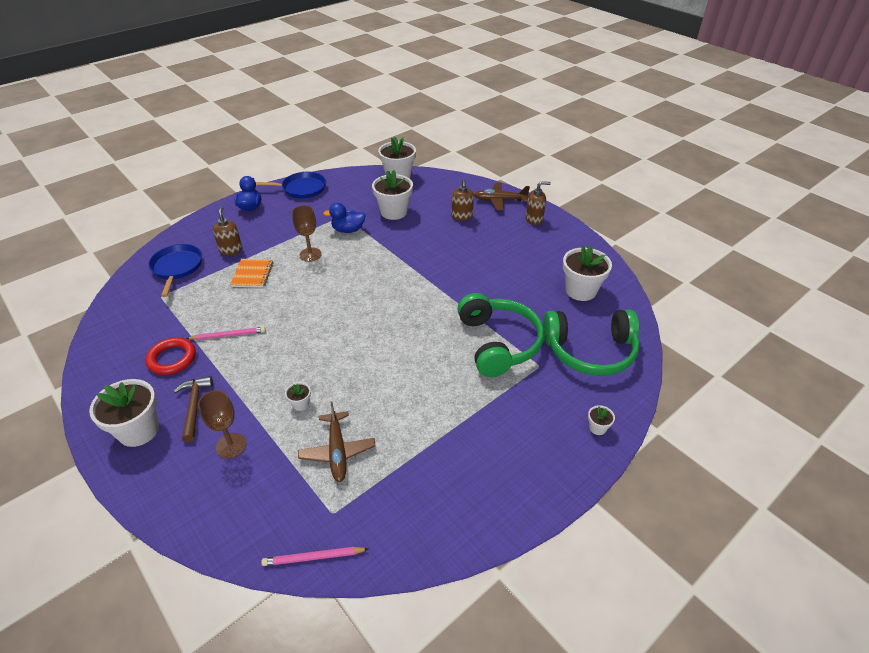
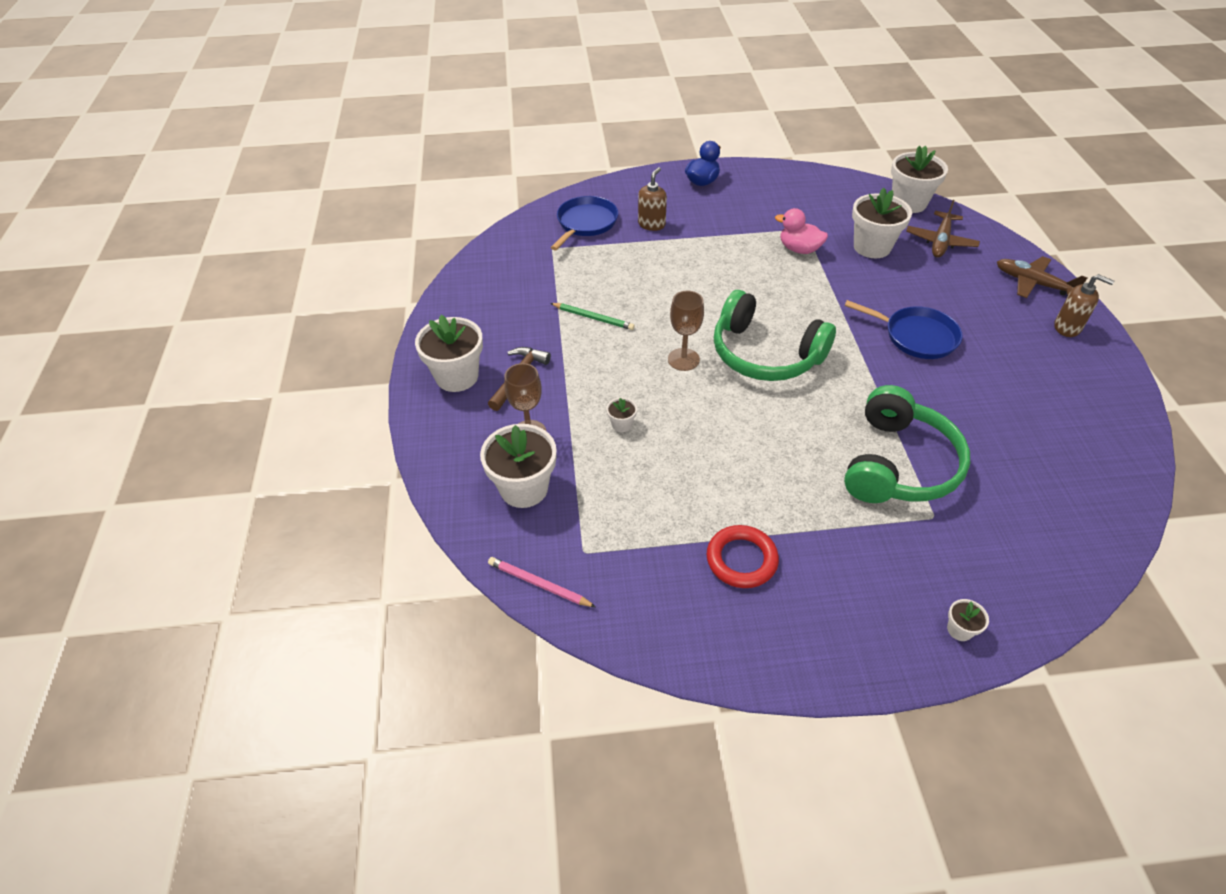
camera: 35 degrees right, 5 degrees up
red ring [145,337,196,375] -> red ring moved to [707,525,779,588]
pink pencil [186,327,266,340] -> green pencil [550,303,635,330]
orange notebook [230,259,274,288] -> none
blue pan [256,172,326,199] -> blue pan moved to [844,300,963,359]
brown goblet [292,205,322,262] -> brown goblet moved to [668,291,704,371]
brown plane [298,402,376,482] -> brown plane moved to [906,200,980,258]
blue duck [323,203,366,233] -> pink duck [775,208,828,254]
brown soap dispenser [452,179,474,221] -> none
green headphones [543,309,640,376] -> green headphones moved to [714,290,836,381]
white flower pot [563,245,612,301] -> white flower pot moved to [480,424,557,508]

